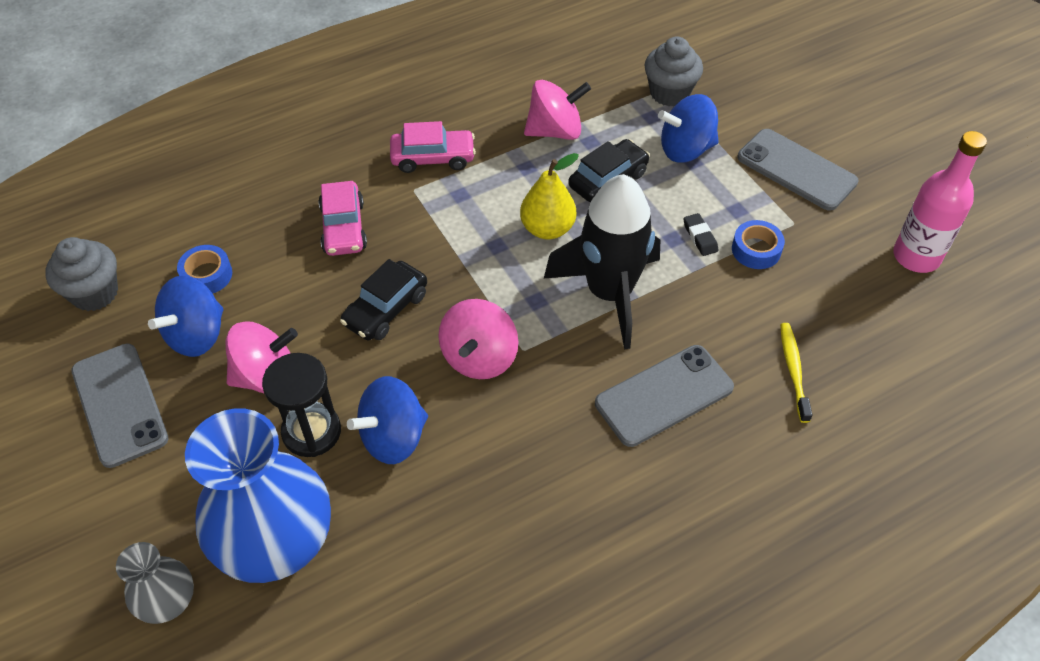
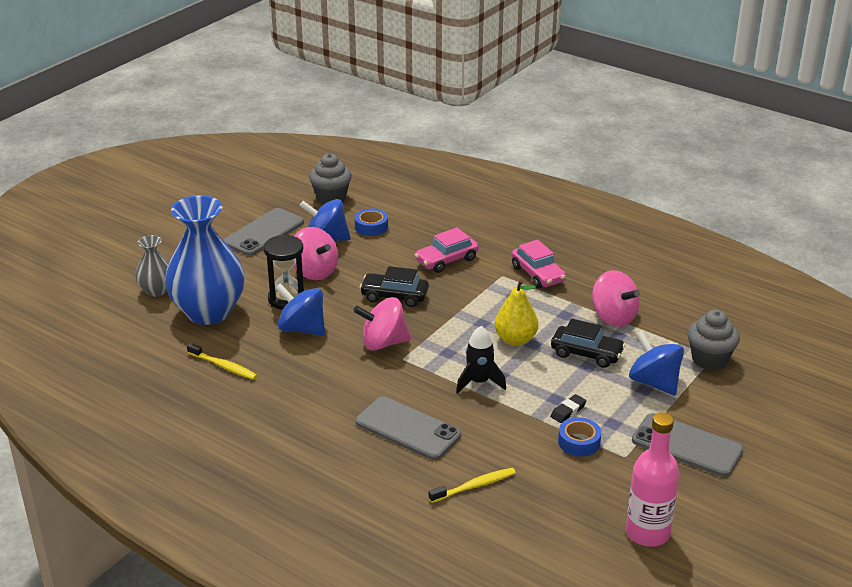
camera: 65 degrees right, 20 degrees down
black rocket [544,174,660,349] -> black rocket [456,326,506,394], size x0.53
grey phone [737,129,858,211] -> grey phone turned 75 degrees counterclockwise [632,413,744,477]
none -> yellow toothbrush [187,343,257,380]

